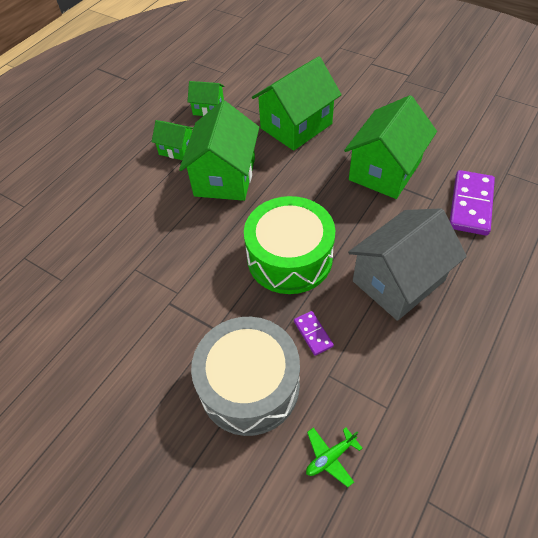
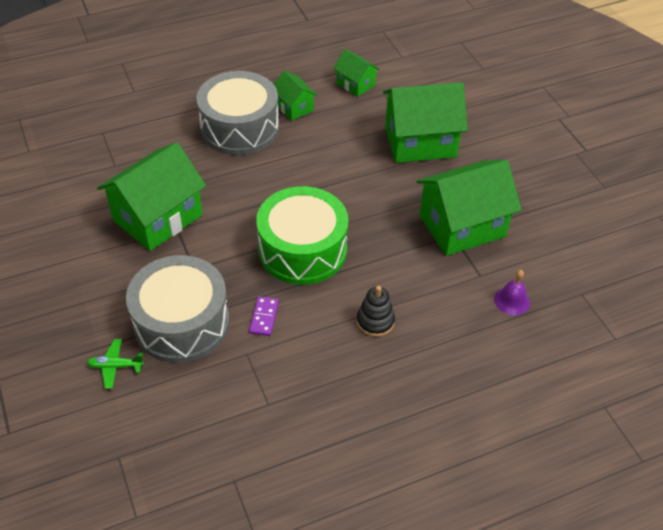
camera: 30 degrees right, 5 degrees down
green house [179,100,259,201] -> green house moved to [97,142,206,251]
green plane [306,427,363,487] -> green plane moved to [86,339,144,389]
grey house [348,208,467,321] -> black stacking toy [357,286,395,337]
purple domino [450,170,495,236] -> purple bell [494,270,530,315]
none -> grey drum [197,71,279,155]

